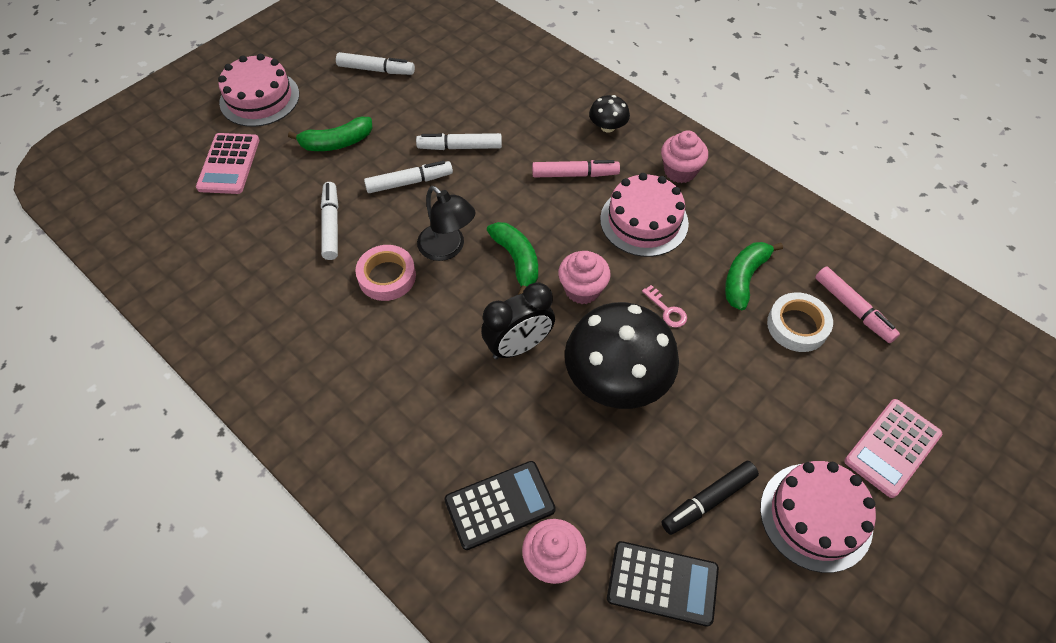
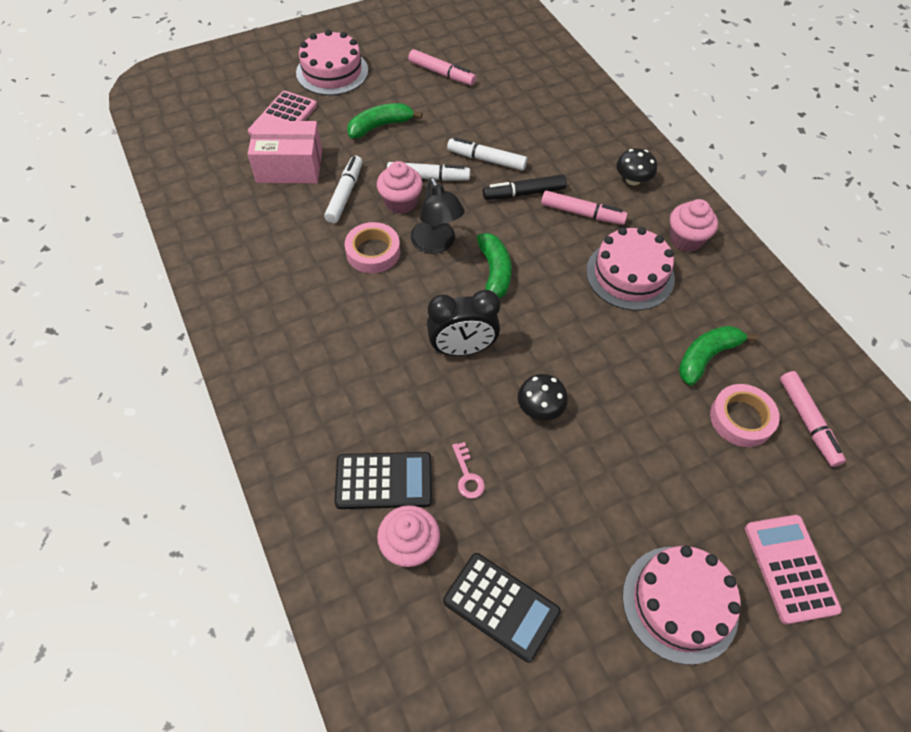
camera: 20 degrees right, 0 degrees up
green banana [288,117,372,151] -> green banana turned 150 degrees clockwise [347,103,423,138]
white marker [336,52,415,75] -> pink marker [408,49,476,86]
pink cupcake [558,251,611,304] -> pink cupcake moved to [377,161,423,214]
black mushroom [565,302,679,409] -> black mushroom [518,374,568,421], size x0.46
pink key [642,285,687,328] -> pink key moved to [452,442,485,499]
black marker [661,461,759,535] -> black marker moved to [483,175,567,200]
white tape [767,292,833,352] -> pink tape [710,384,780,447]
pink calculator [844,399,942,498] -> pink calculator turned 105 degrees clockwise [745,515,842,624]
none -> pink box [248,121,322,183]

